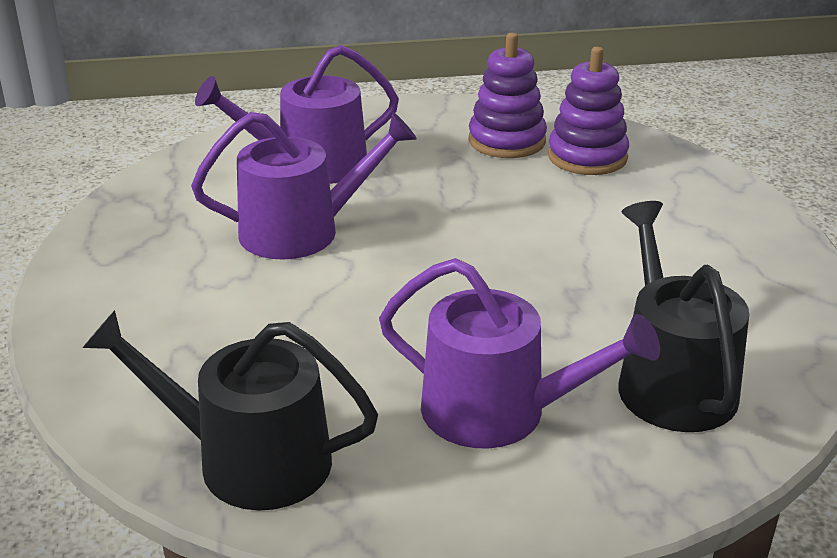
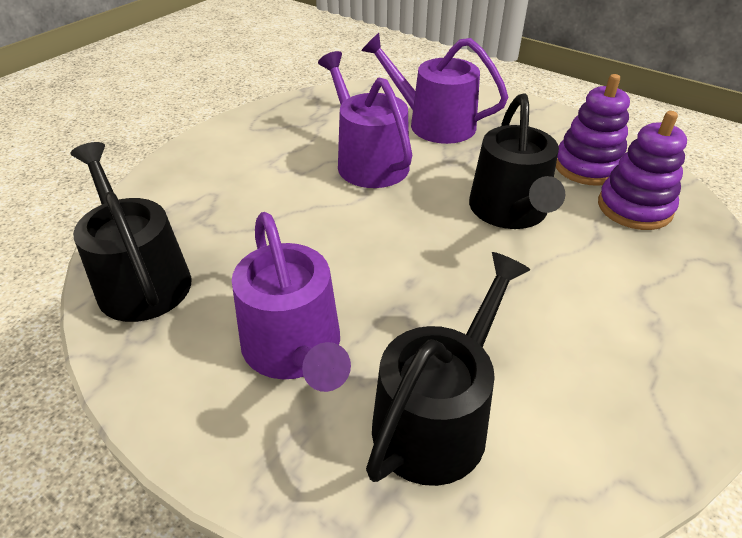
camera: 45 degrees right, 10 degrees up
purple watering can [191,112,417,260] -> purple watering can turned 150 degrees counterclockwise [318,51,412,188]
none -> black watering can [469,94,565,229]

